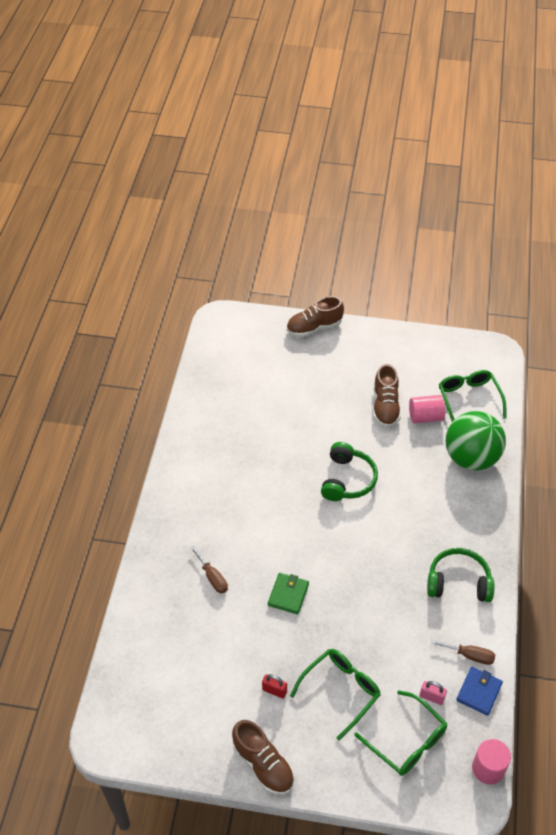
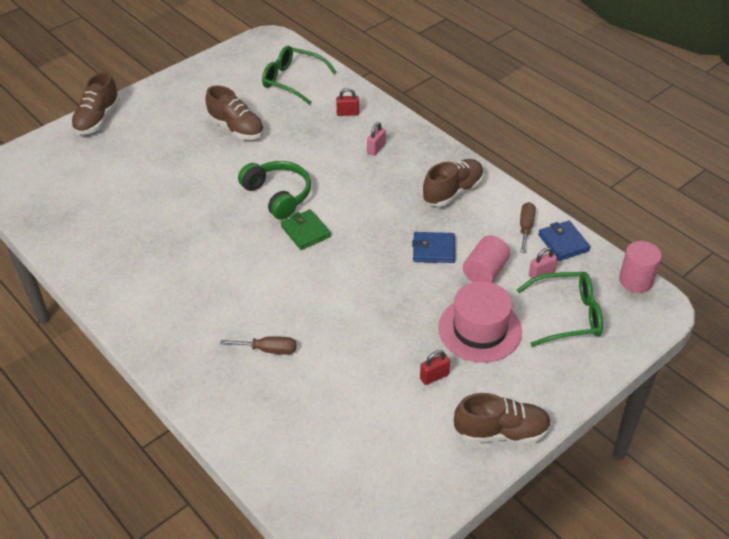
camera: 50 degrees left, 5 degrees down
green wallet [268,573,309,614] -> green wallet moved to [281,209,331,250]
green glasses [290,649,381,740] -> pink hat [438,281,522,363]
pink cylinder [409,395,445,423] -> pink cylinder moved to [463,236,510,283]
green headphones [427,548,494,602] -> brown shoe [423,159,484,207]
brown screwdriver [431,639,495,665] -> brown screwdriver turned 45 degrees counterclockwise [520,202,536,253]
green ball [446,411,506,471] -> red padlock [336,88,359,116]
none -> pink padlock [367,122,386,156]
none -> blue wallet [412,232,455,263]

